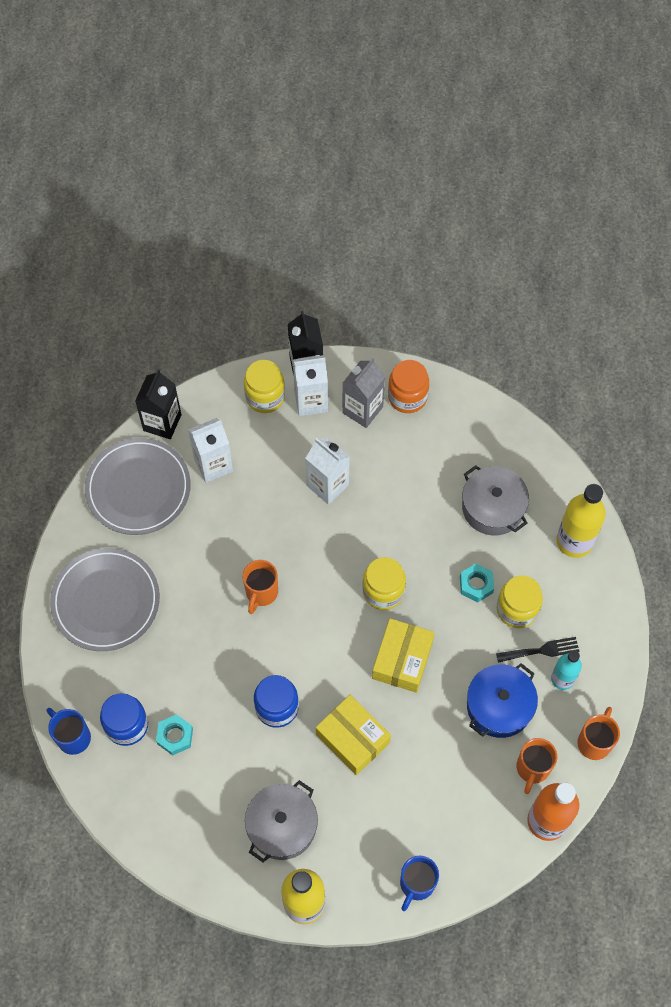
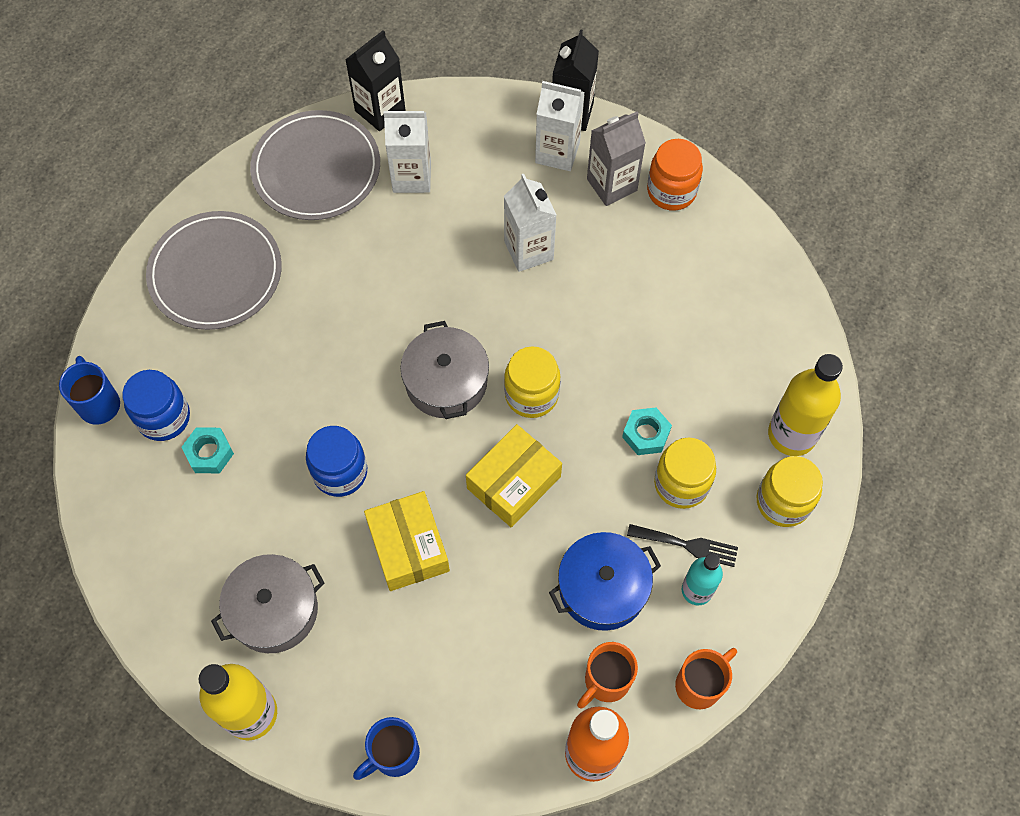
camera: 25 degrees right, 0 degrees up
orange mug [243,560,278,614] -> none
yellow jar [244,360,285,413] -> yellow jar moved to [757,456,823,527]
grey pot [462,465,529,536] -> grey pot moved to [401,321,489,419]

